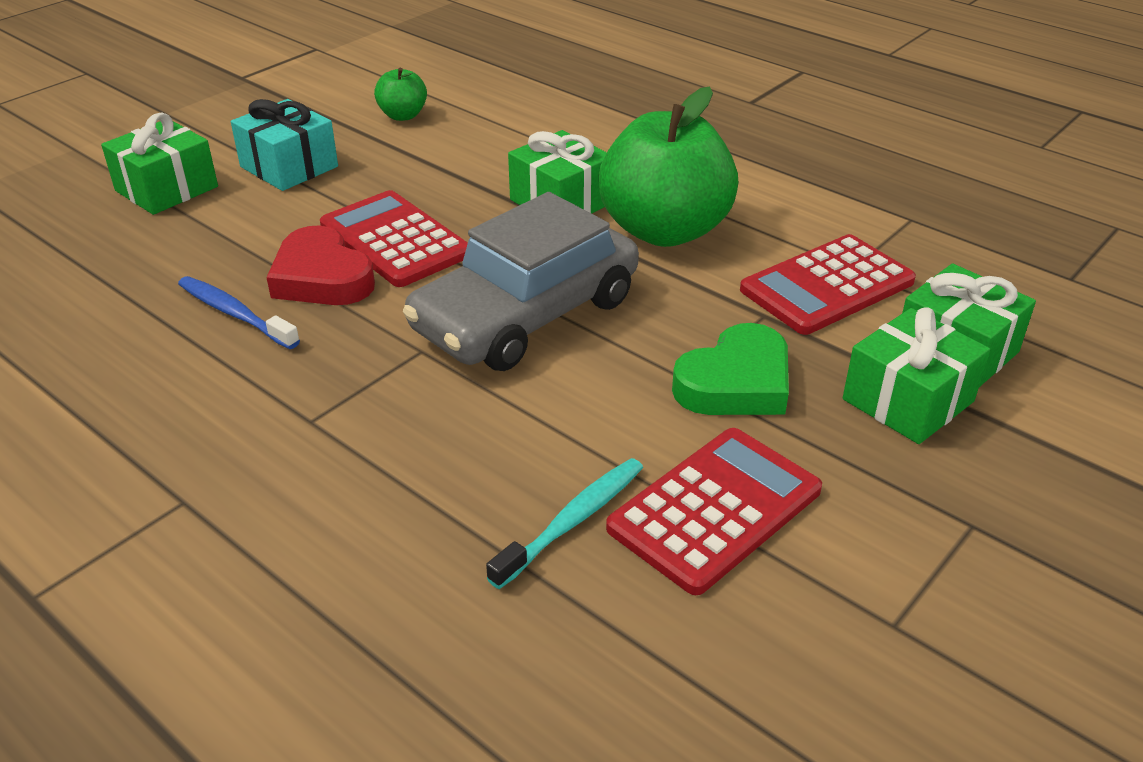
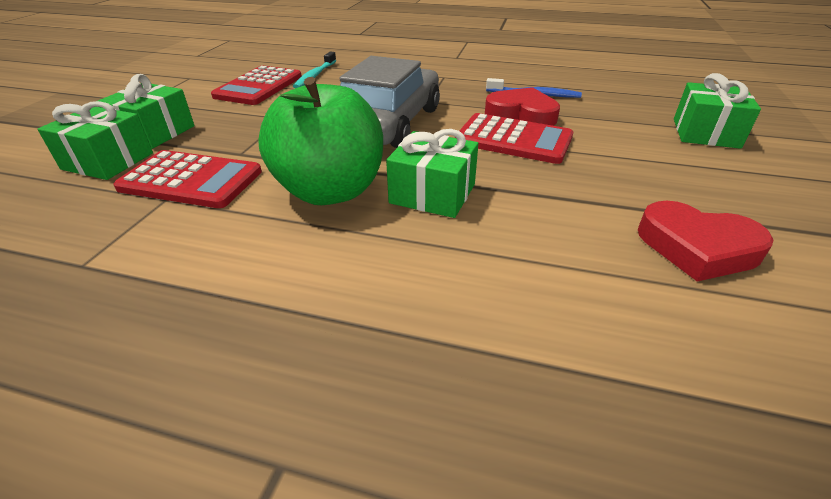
camera: 155 degrees right, 0 degrees up
turquoise gift [231,99,338,191] -> none
green apple [374,68,427,121] -> red heart [638,201,774,282]
green heart [672,323,789,415] -> none
red calculator [740,234,916,335] -> red calculator turned 75 degrees clockwise [113,150,262,208]

